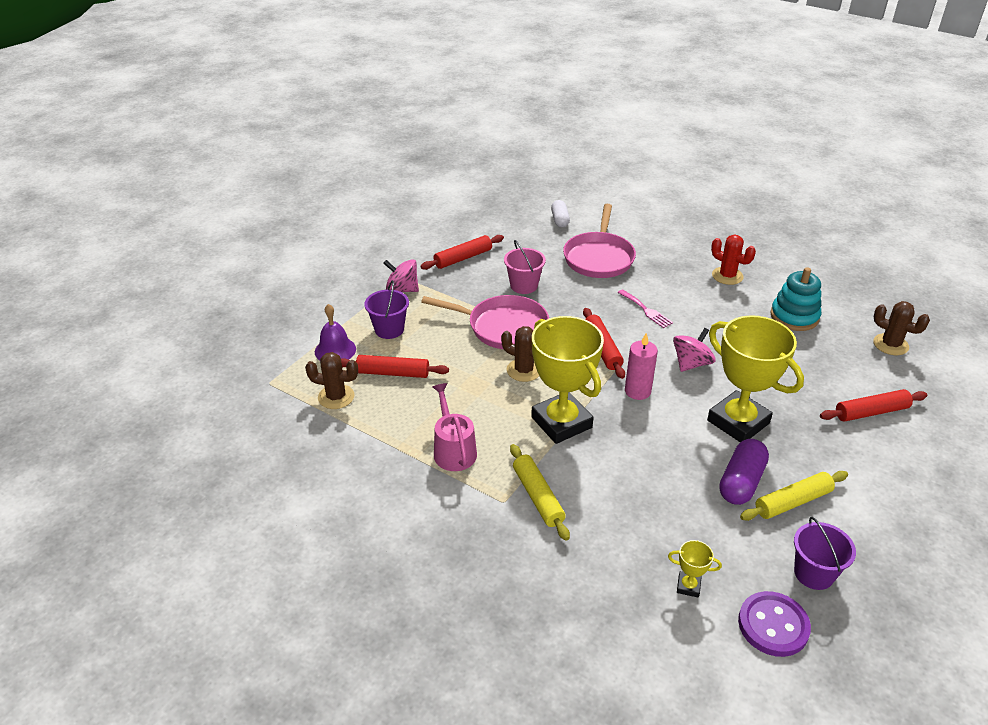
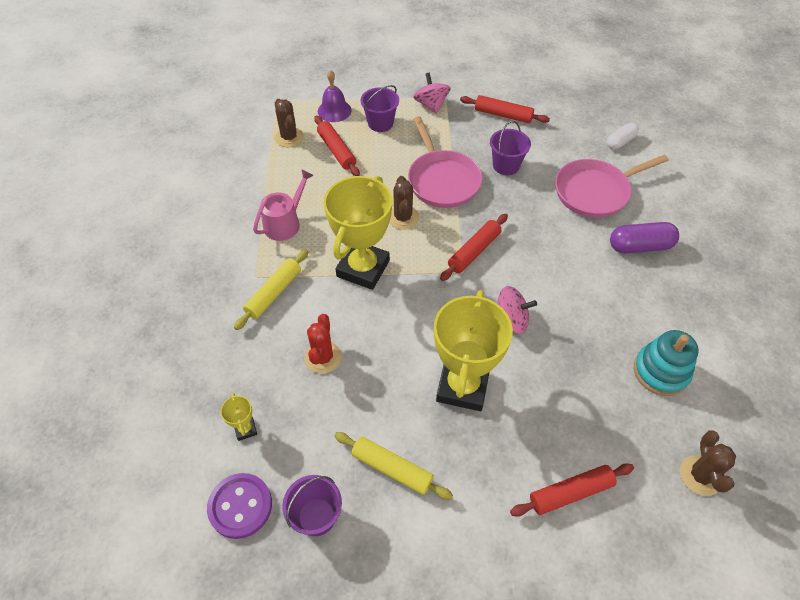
camera: 55 degrees right, 15 degrees up
pink bucket [504,240,546,294] -> purple bucket [490,121,531,175]
pink fork [617,289,673,328] -> none
pink candle [625,333,658,400] -> none
red cactus [711,235,756,285] -> red cactus moved to [304,314,342,374]
purple capsule [719,439,769,505] -> purple capsule moved to [610,222,679,253]
red rolling pin [820,389,927,422] -> red rolling pin turned 60 degrees counterclockwise [510,463,634,517]

